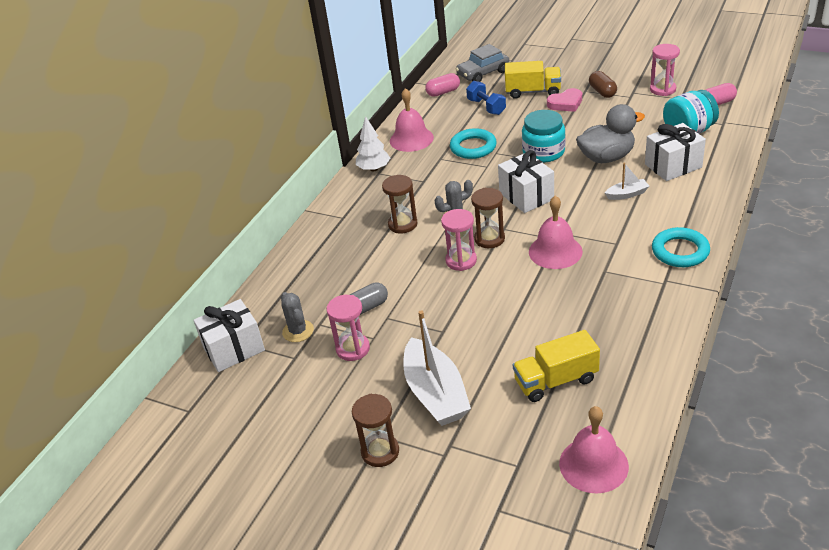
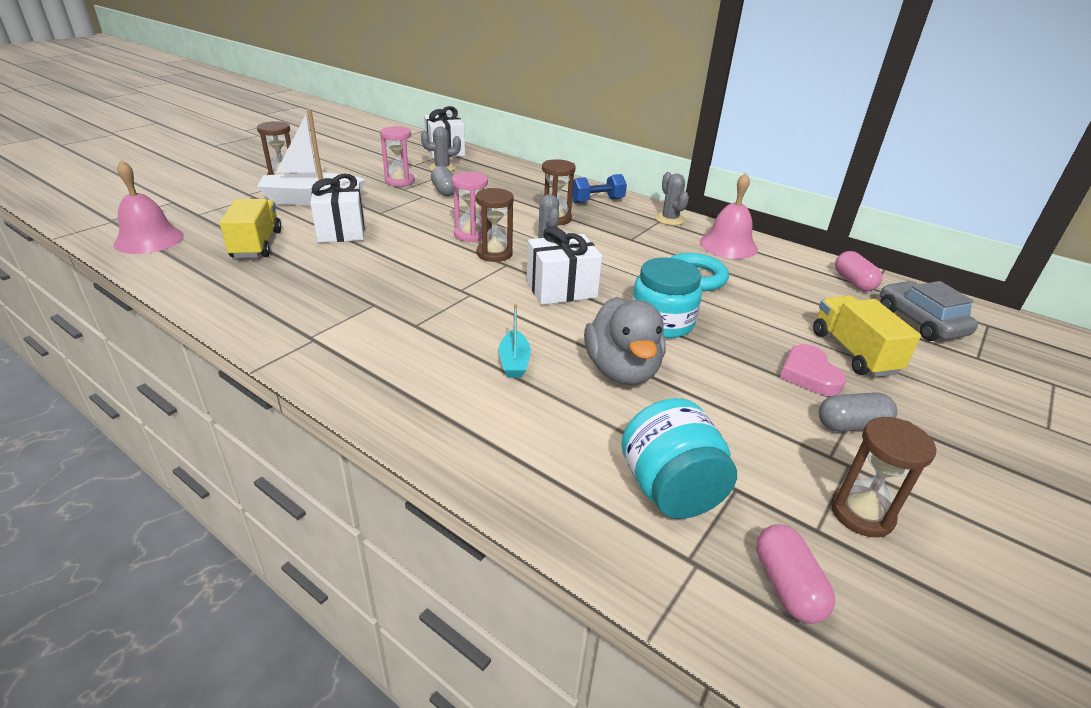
camera: 95 degrees right, 5 degrees down
white tree [356,116,390,171] -> grey cactus [655,172,689,225]
blue dumbbell [466,81,506,115] -> blue dumbbell moved to [572,174,627,203]
yellow truck [505,61,561,99] -> yellow truck turned 150 degrees clockwise [813,296,921,377]
pink bell [529,196,583,269] -> none
brown capsule [589,71,617,98] -> grey capsule [819,392,897,432]
white boat [605,163,649,200] -> turquoise boat [499,304,531,378]
white gift [645,123,706,181] -> white gift moved to [310,174,365,243]
pink hourglass [650,44,680,96] -> brown hourglass [831,417,936,537]
turquoise ring [652,227,710,267] -> none

